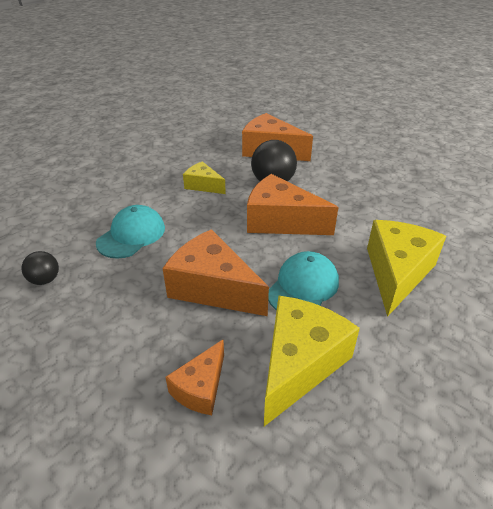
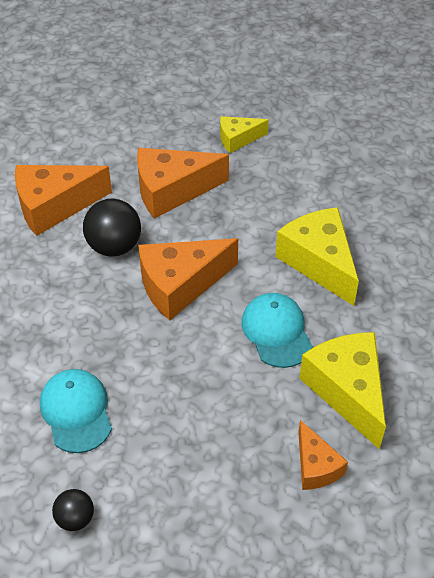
camera: 50 degrees left, 10 degrees up
orange cheese [163,229,269,316] -> orange cheese moved to [137,148,229,219]
yellow cheese [183,161,226,194] -> yellow cheese moved to [220,116,269,153]

